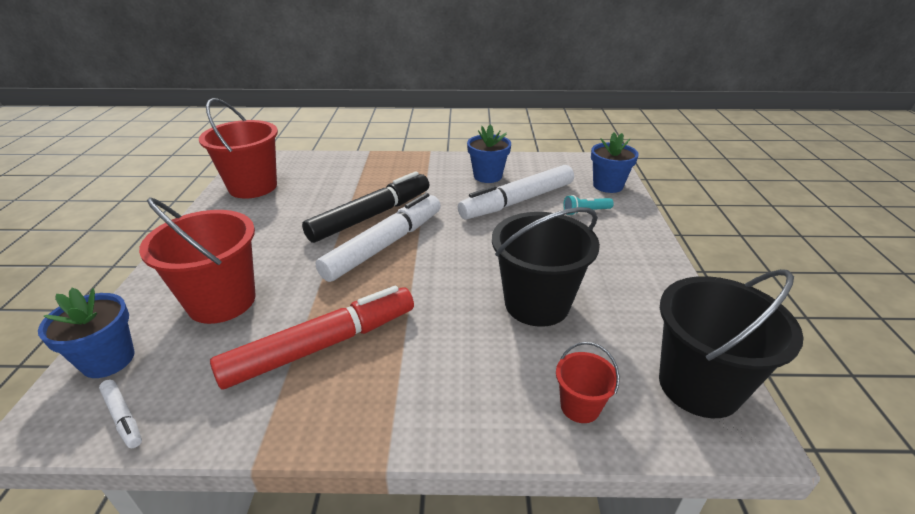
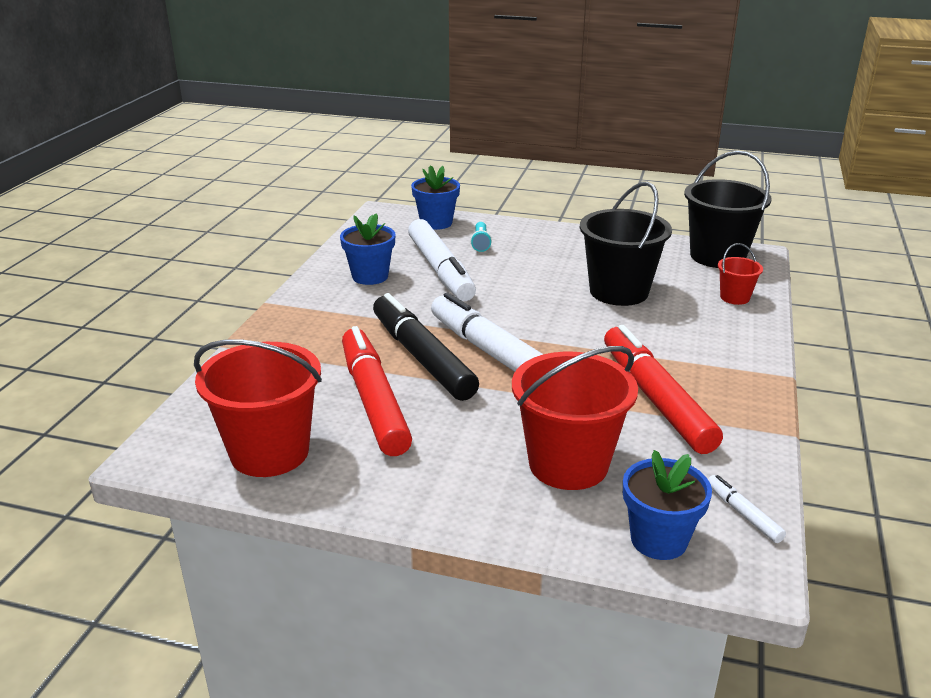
camera: 75 degrees left, 5 degrees down
white marker [99,379,142,448] -> white marker turned 90 degrees counterclockwise [708,475,786,543]
none -> red marker [342,326,412,456]

